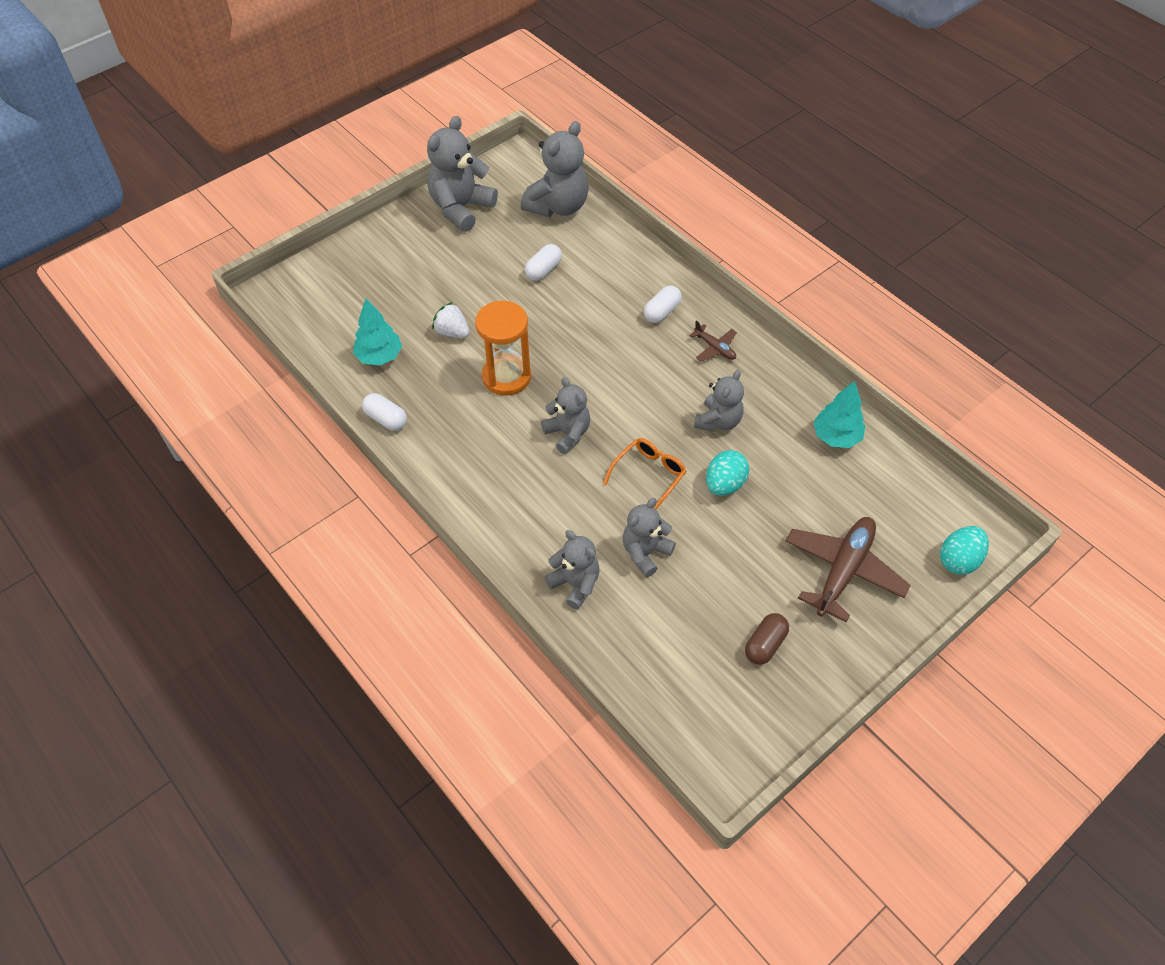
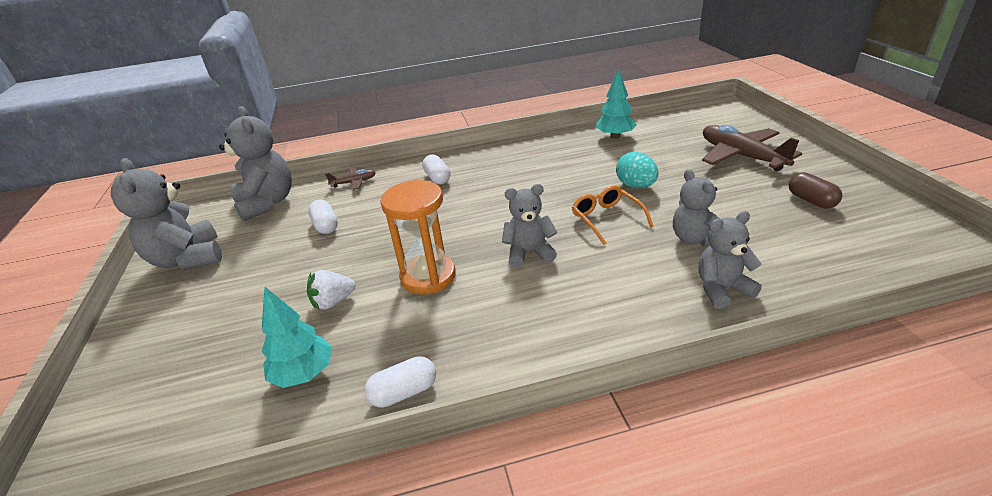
camera: 60 degrees left, 20 degrees down
brown plane [689,320,737,362] -> brown plane moved to [325,167,376,190]
grey teddy bear [694,370,744,432] -> none
turquoise egg [940,526,989,575] -> none

